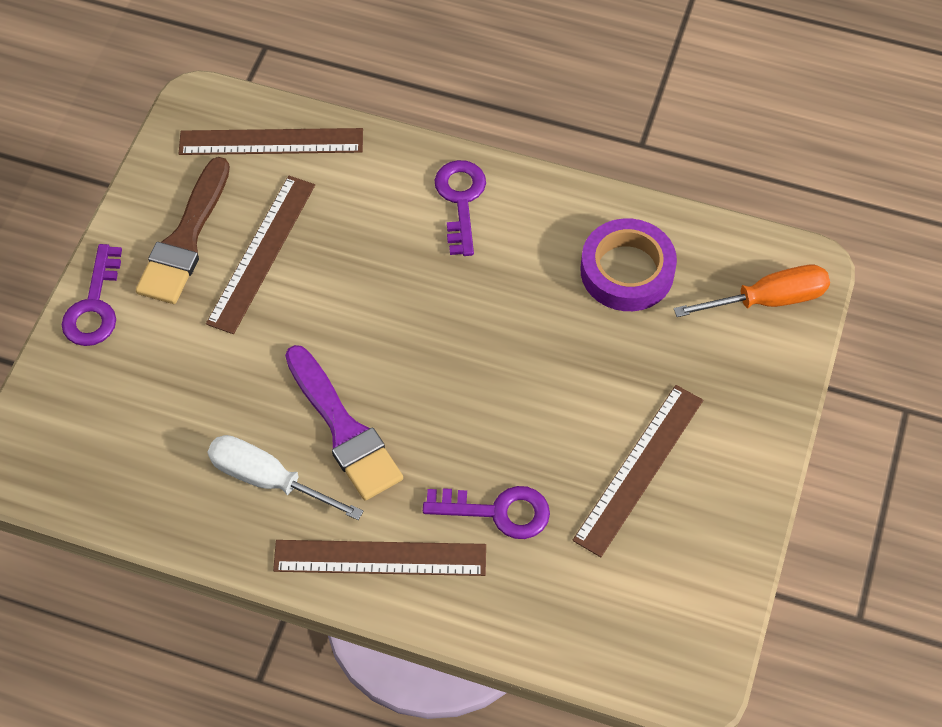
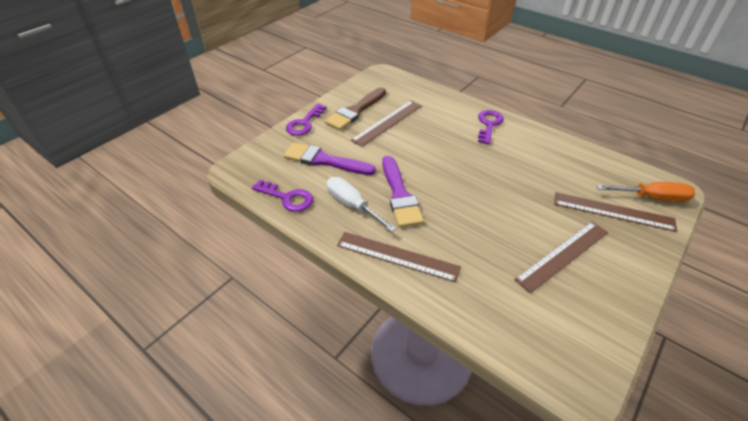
camera: 20 degrees right, 15 degrees down
brown ruler [179,128,363,155] -> brown ruler moved to [554,192,677,232]
purple key [423,486,550,539] -> purple key moved to [252,180,313,212]
purple tape [581,219,677,311] -> none
none -> purple brush [283,143,376,175]

